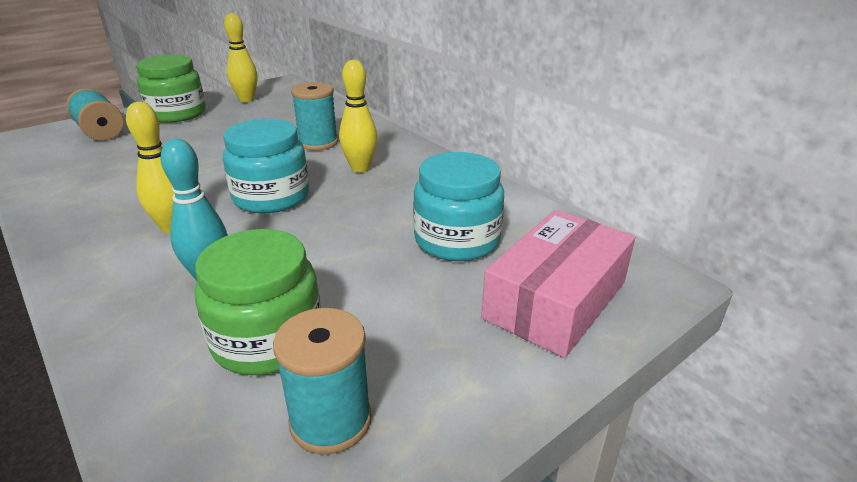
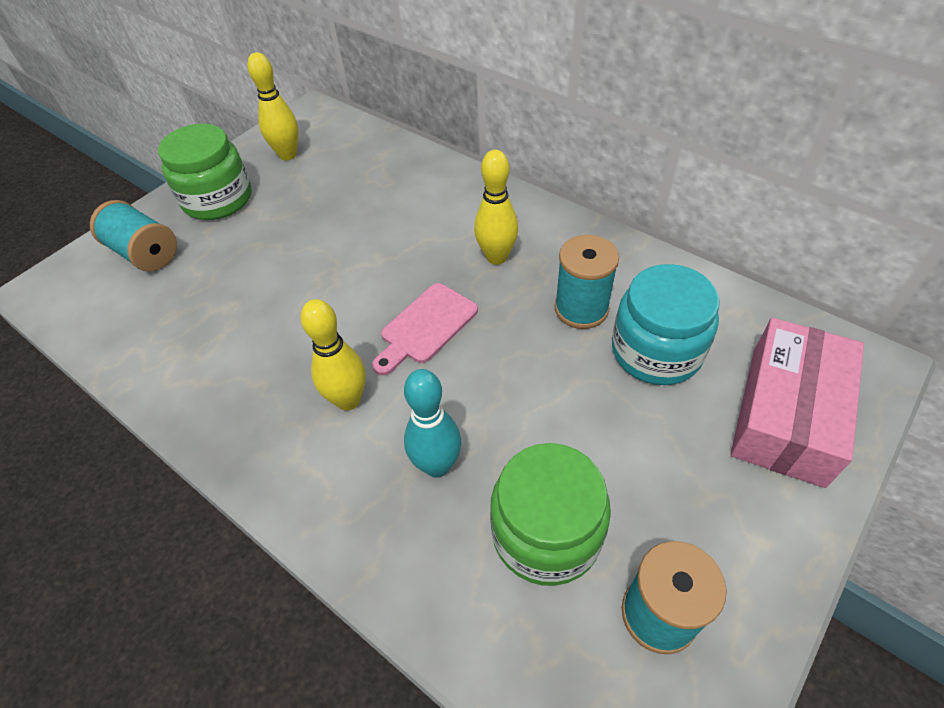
camera: 10 degrees left, 20 degrees up
turquoise jar [223,119,309,213] -> pink cutting board [372,283,478,375]
turquoise spool [291,82,338,150] -> turquoise spool moved to [554,235,619,329]

